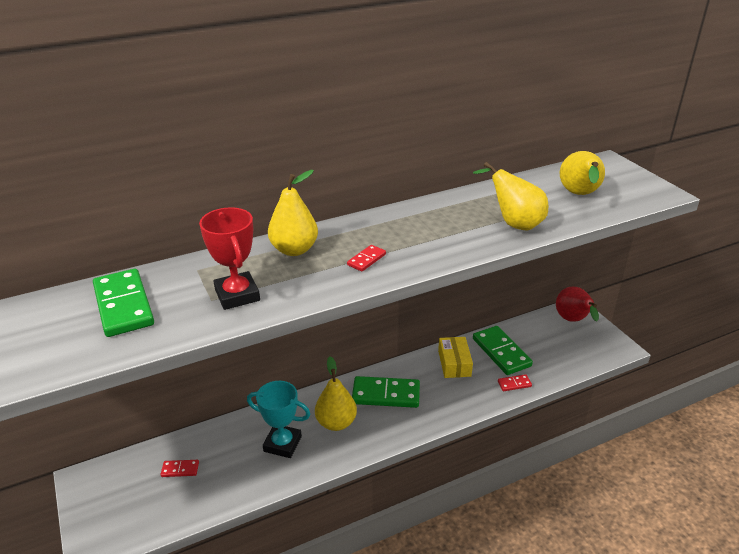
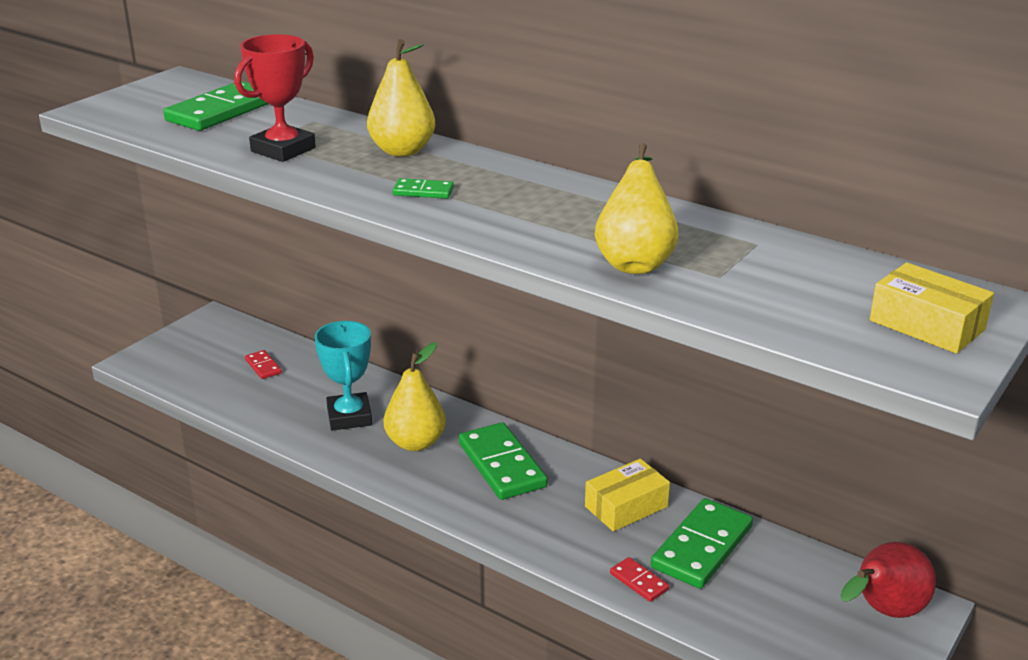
camera: 60 degrees right, 5 degrees down
red domino [347,245,386,272] -> green domino [392,178,454,199]
yellow pear [560,151,605,195] -> none
none -> yellow box [870,262,994,353]

